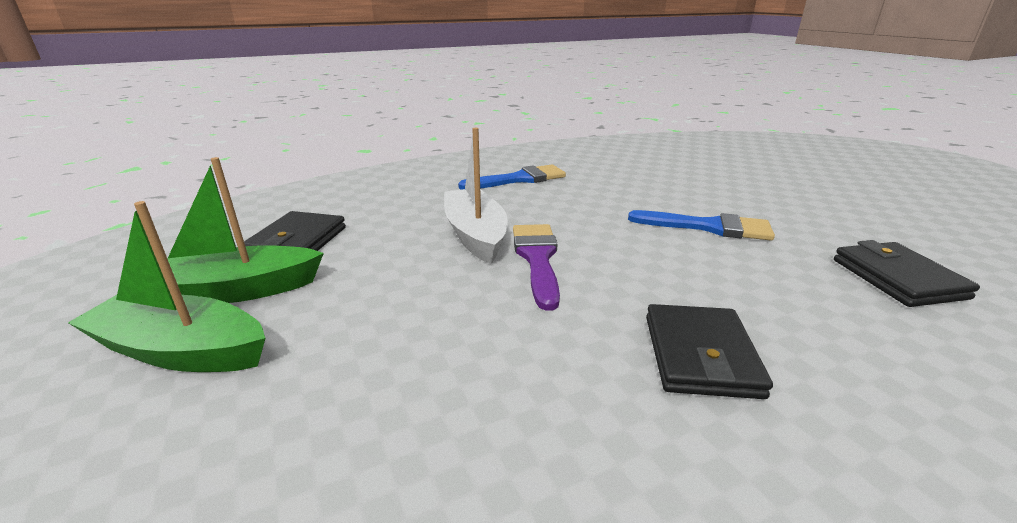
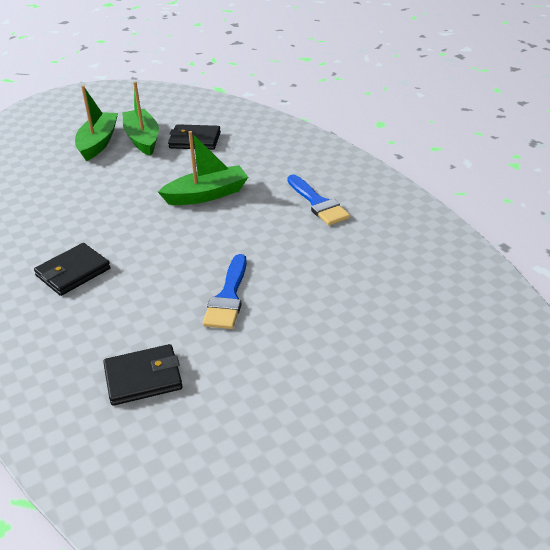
camera: 85 degrees right, 10 degrees up
white boat [444,128,508,264] -> green boat [158,131,248,205]
purple brush [513,224,560,311] -> none
black wallet [646,304,773,399] -> black wallet turned 45 degrees counterclockwise [34,243,111,296]

